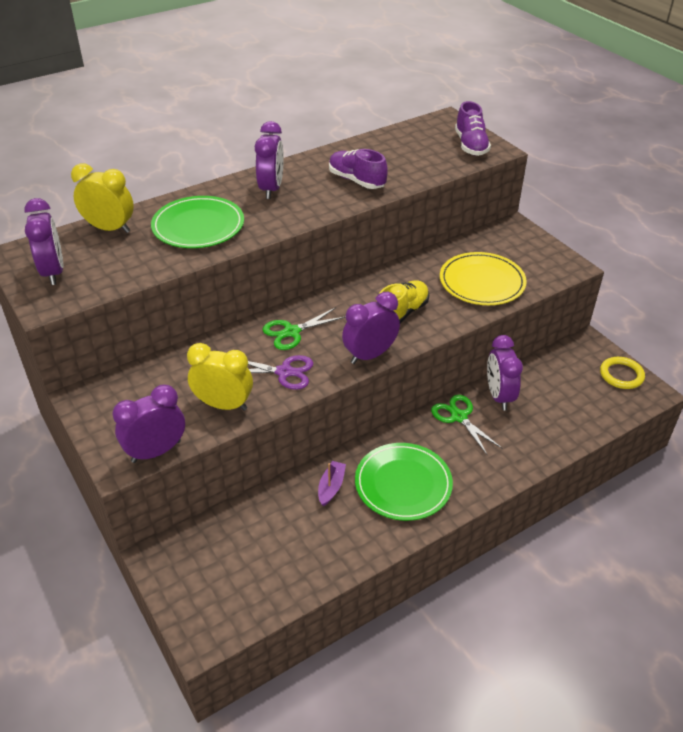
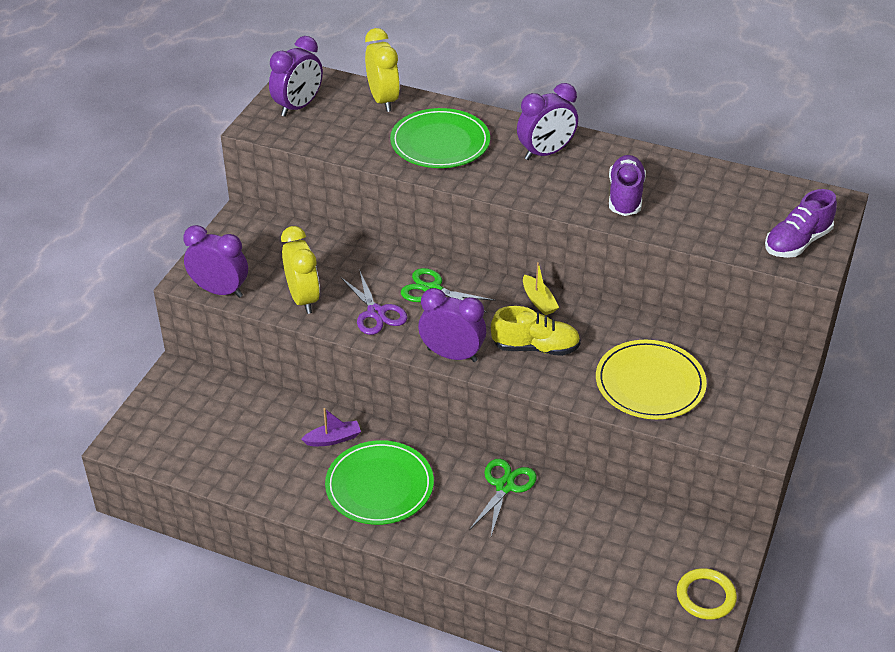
camera: 55 degrees right, 0 degrees up
purple clock [487,335,523,411] -> none
none -> yellow boat [523,262,559,315]

